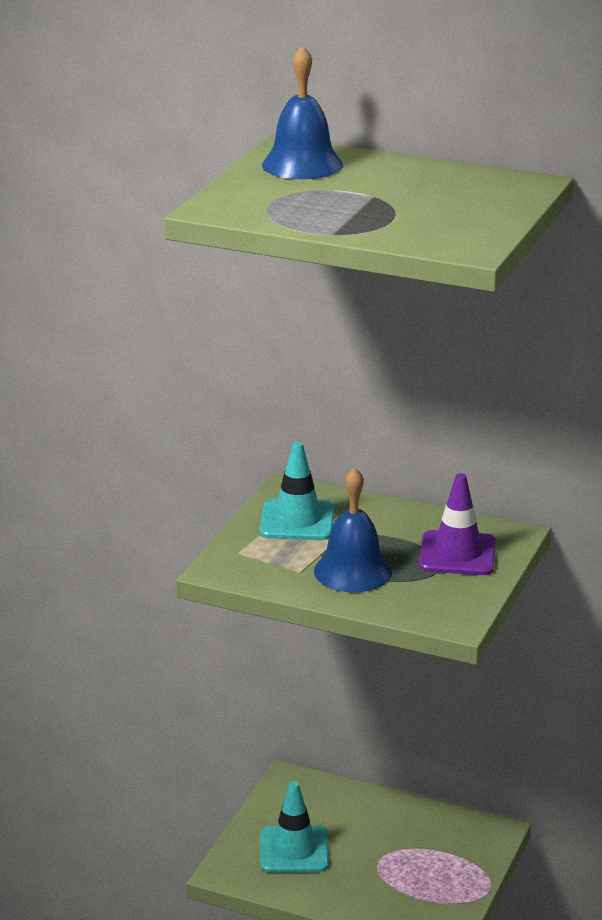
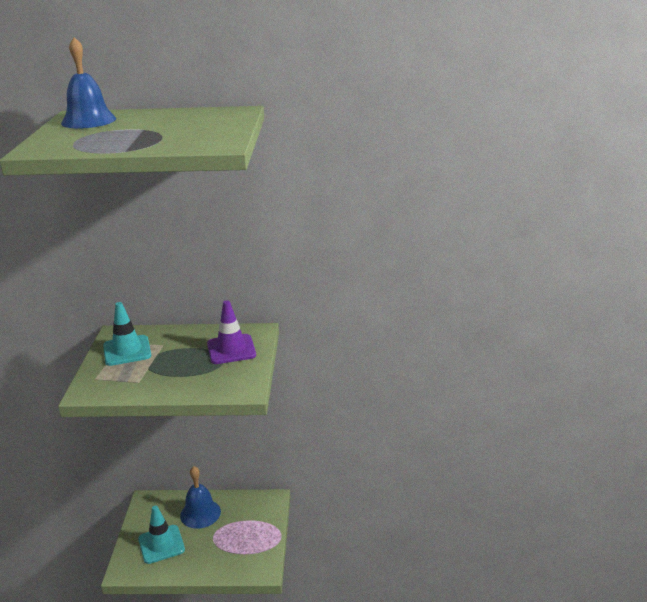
camera: 20 degrees left, 0 degrees up
blue bell [314,467,392,592] -> blue bell moved to [180,466,221,529]

